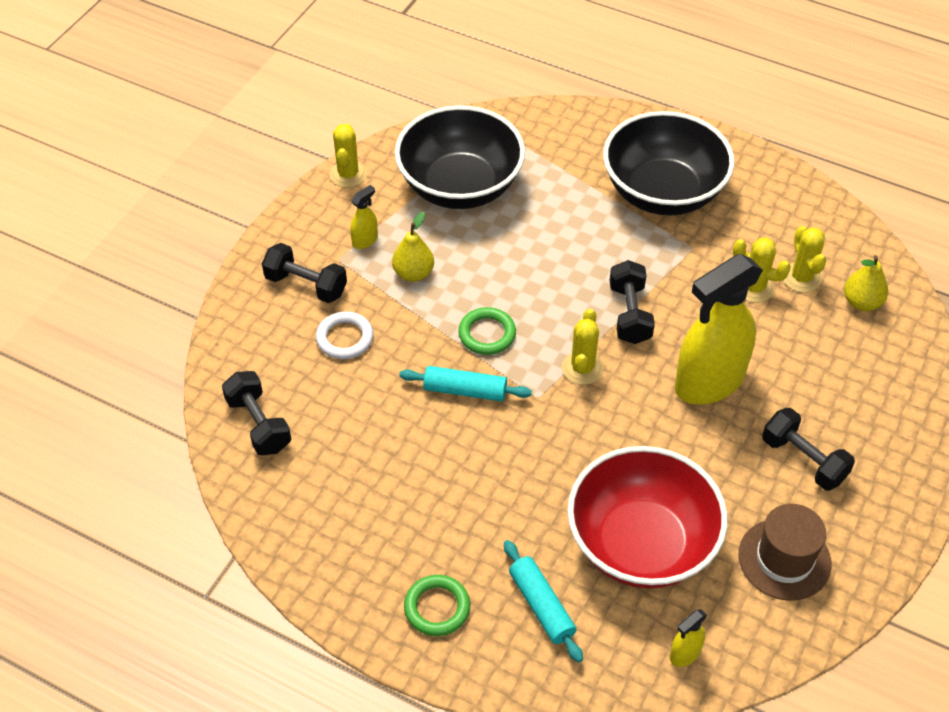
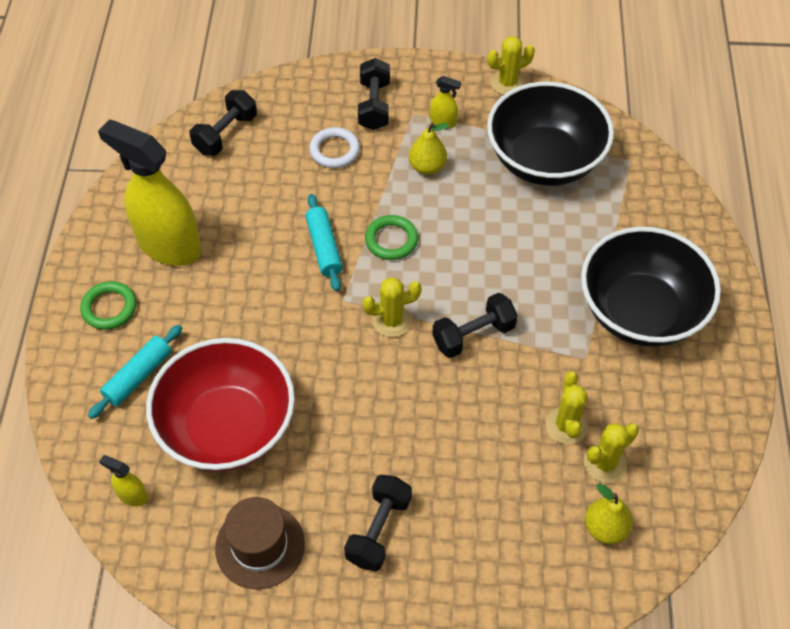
camera: 65 degrees right, 5 degrees up
yellow spray bottle [675,254,763,405] -> yellow spray bottle moved to [98,119,202,266]

